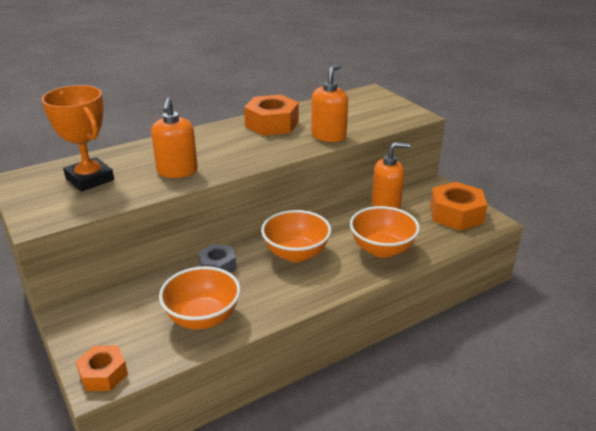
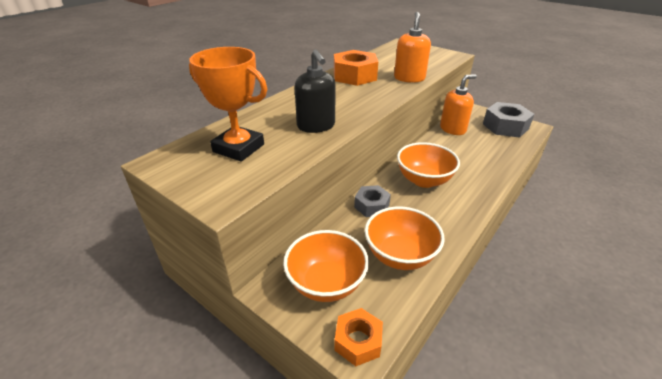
camera: 20 degrees left, 5 degrees up
orange soap dispenser [151,98,198,178] -> black soap dispenser [294,49,336,133]
orange bowl [350,206,420,258] -> orange bowl moved to [283,230,369,302]
orange nut [430,182,487,231] -> grey nut [483,102,534,138]

